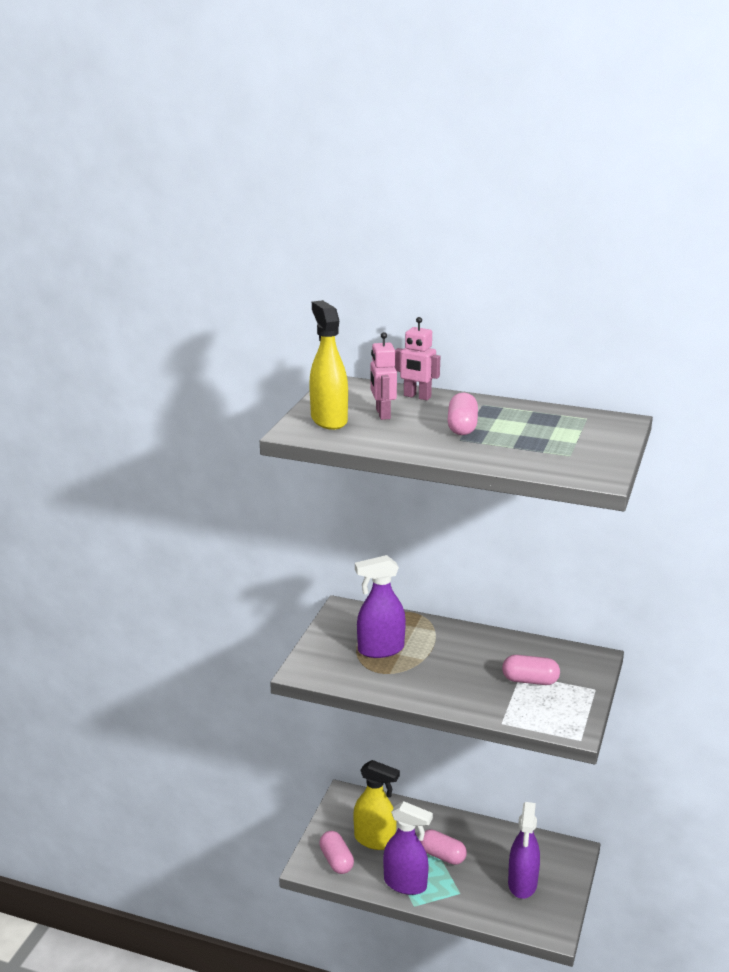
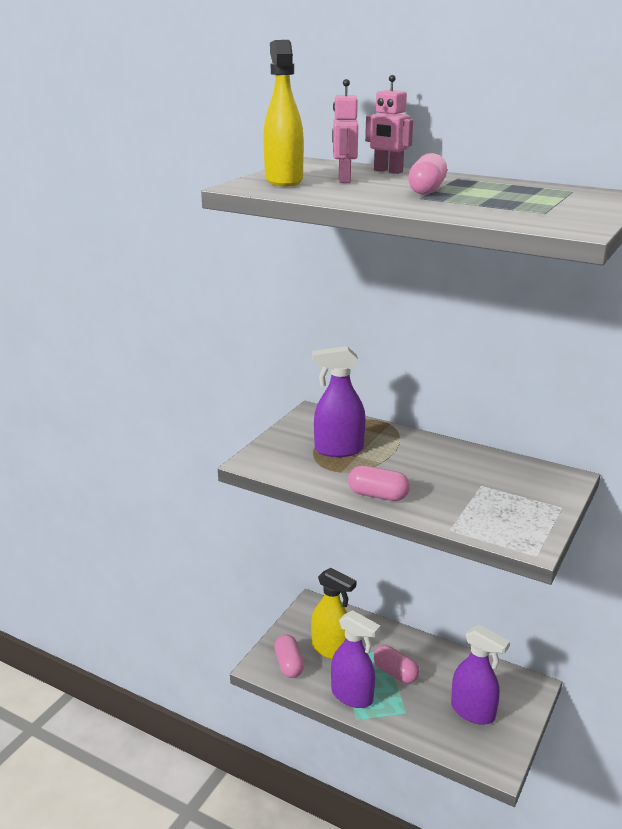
camera: 10 degrees right, 0 degrees up
pink capsule [502,655,560,685] -> pink capsule moved to [348,466,410,501]
purple spray bottle [508,802,540,899] -> purple spray bottle turned 75 degrees counterclockwise [451,625,510,725]

